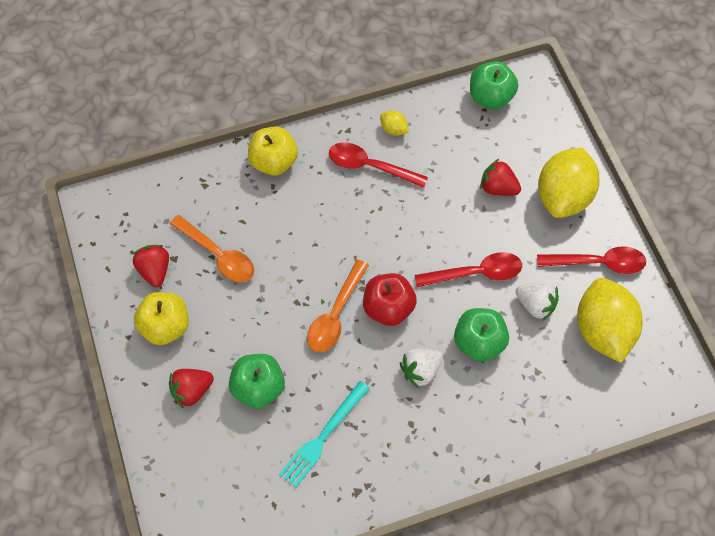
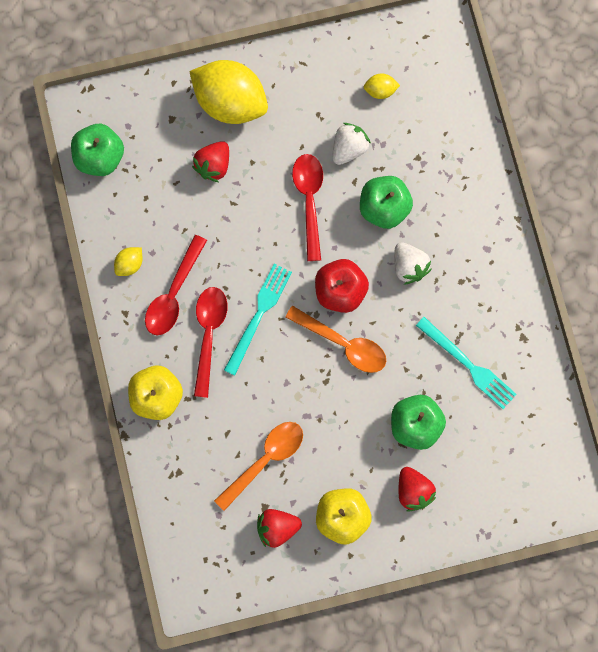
camera: 85 degrees left, 15 degrees up
red spoon [537,246,646,274] -> red spoon moved to [194,287,228,398]
yellow lemon [577,278,643,363] -> yellow lemon [364,73,400,99], size x0.42
none -> turquoise fork [224,264,292,376]

